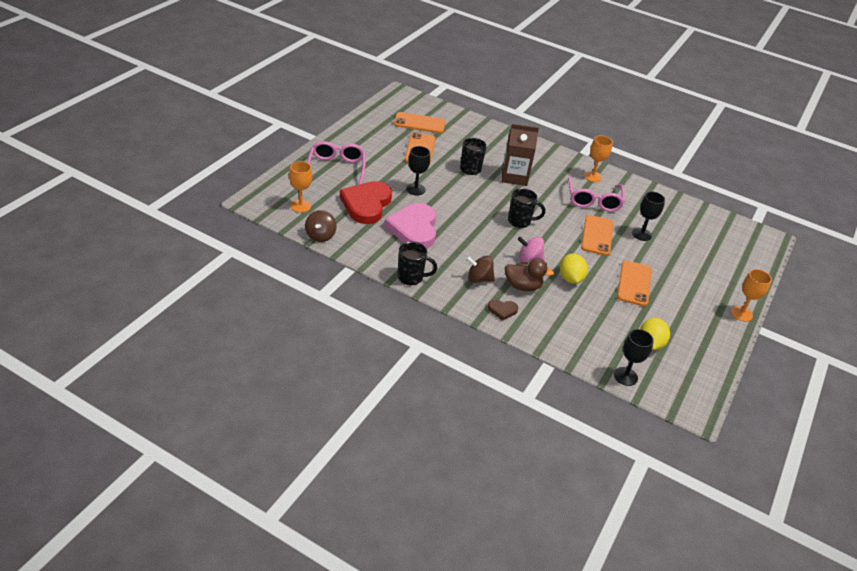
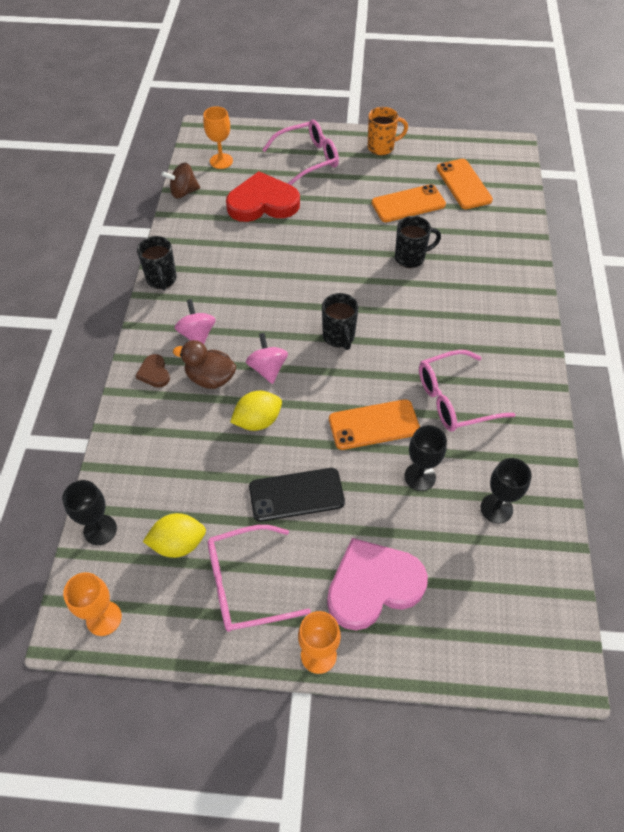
camera: 70 degrees right, 15 degrees up
pink heart [385,203,436,249] -> pink heart moved to [327,538,428,630]
black goblet [406,146,430,195] -> black goblet moved to [481,458,532,523]
brown spinning top [466,256,495,283] -> pink spinning top [174,299,216,344]
brown carton [502,124,539,186] -> none
brown duck [505,258,554,291] -> brown duck turned 120 degrees clockwise [173,340,236,389]
orange goblet [584,136,613,182] -> orange goblet moved to [63,572,122,636]
orange phone [617,260,652,306] -> black phone [249,468,345,522]
none -> pink glasses [208,525,311,632]
none -> orange mug [367,107,408,156]

